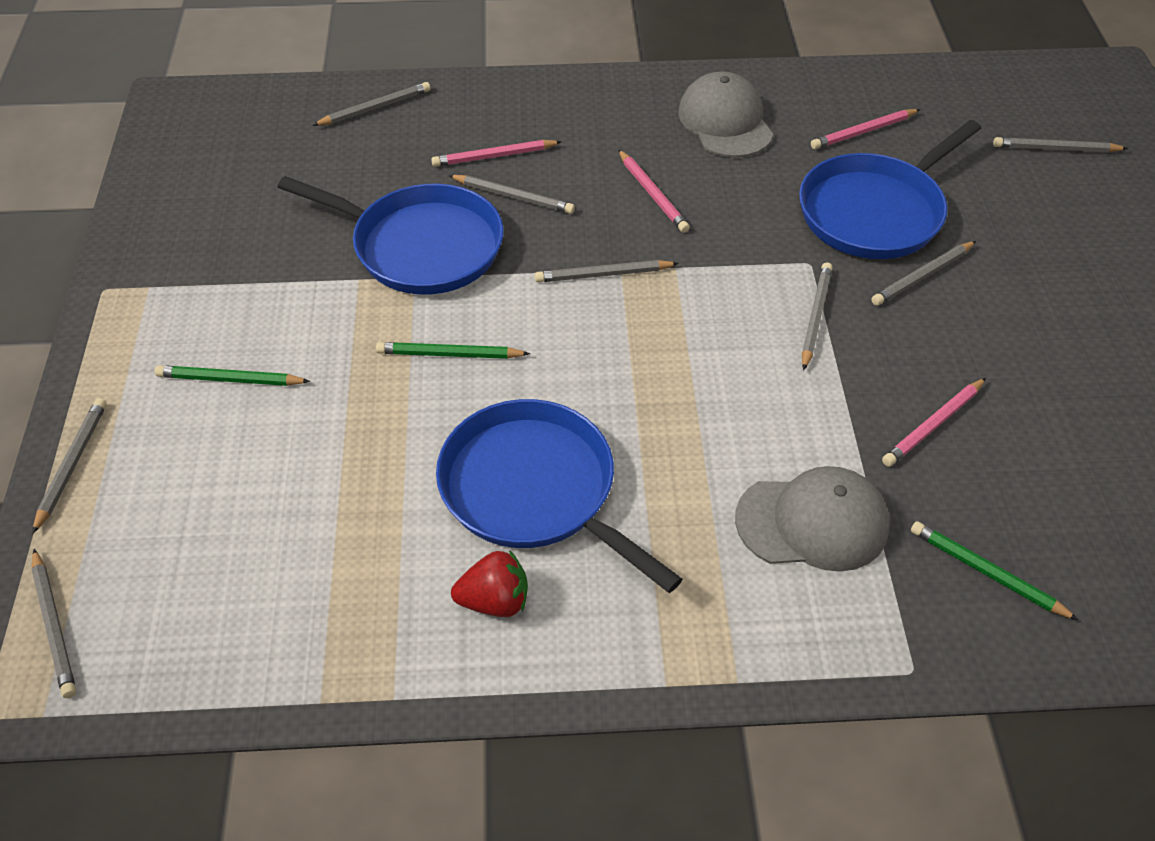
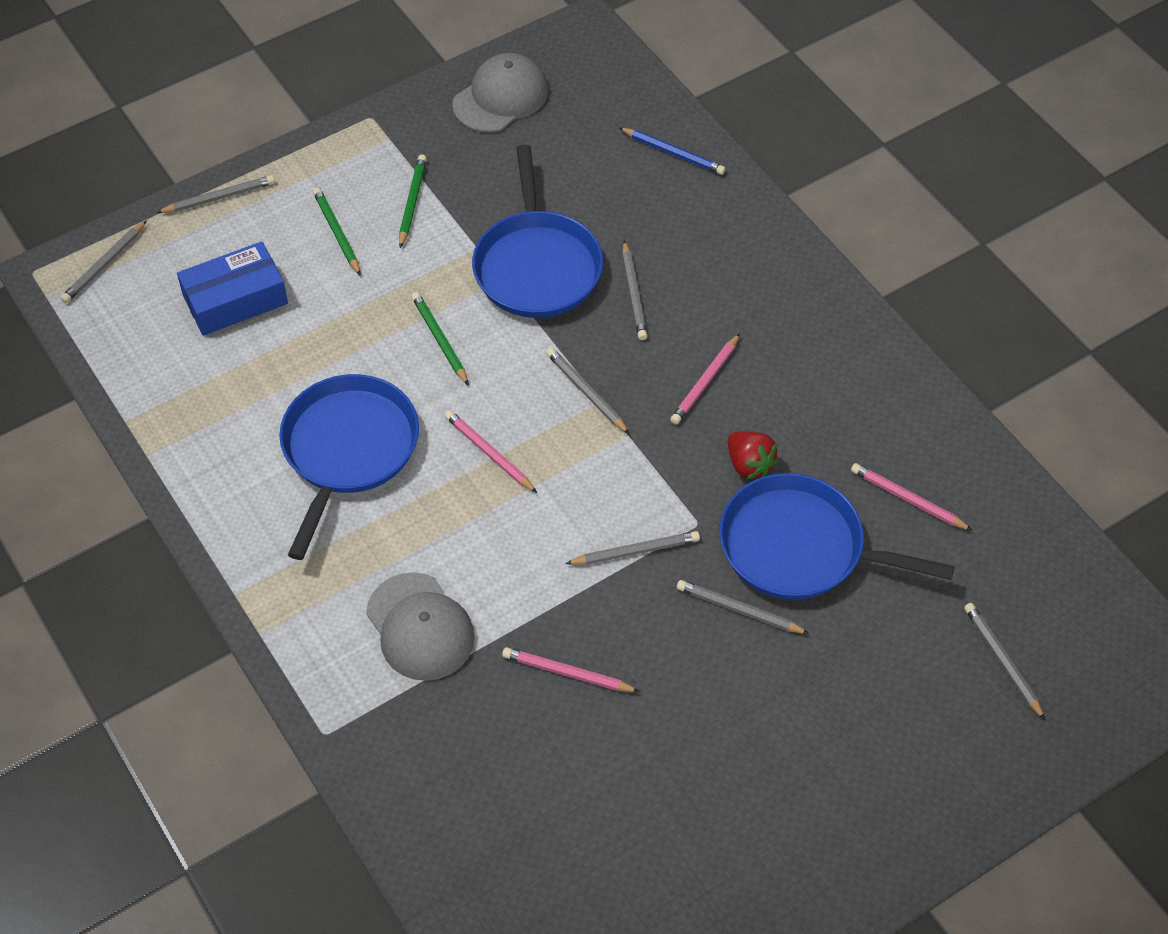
camera: 60 degrees right, 5 degrees up
grey pencil [312,82,431,126] -> blue pencil [619,127,726,175]
pink pencil [431,140,562,167] -> pink pencil moved to [444,410,537,493]
red strawberry [451,550,528,617] -> red strawberry moved to [728,431,778,479]
grey cap [678,71,773,158] -> grey cap moved to [452,53,548,133]
green pencil [911,521,1079,620] -> green pencil moved to [399,155,427,248]
none -> blue box [177,242,288,336]

